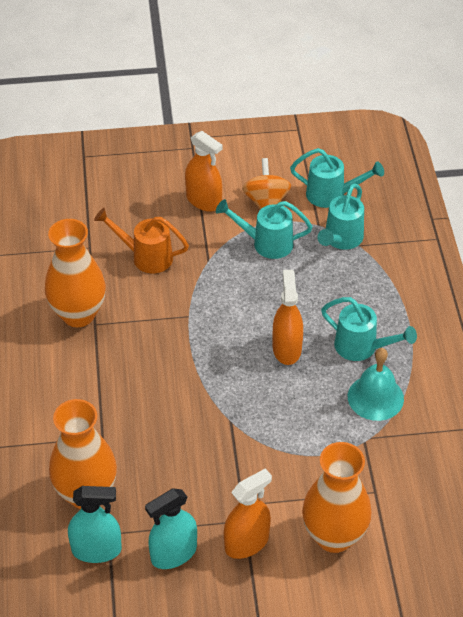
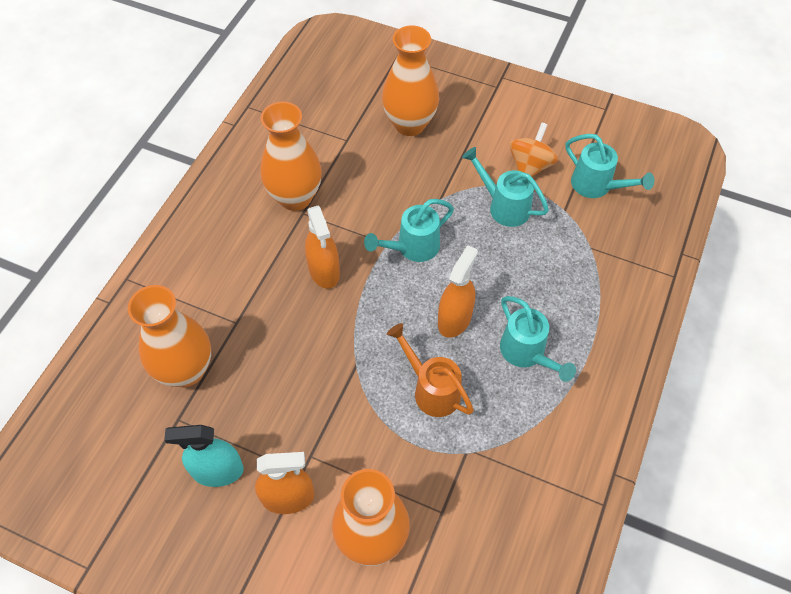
camera: 30 degrees right, 10 degrees up
turquoise spray bottle [68,486,122,563] -> none
orange watering can [94,208,189,274] -> orange watering can moved to [387,323,474,417]
orange spray bottle [185,131,223,212] -> orange spray bottle moved to [305,206,340,289]
turquoise watering can [317,183,364,250] -> turquoise watering can moved to [364,199,454,262]
turquoise bell [348,348,404,421] -> none
none -> orange vase [382,26,439,136]

